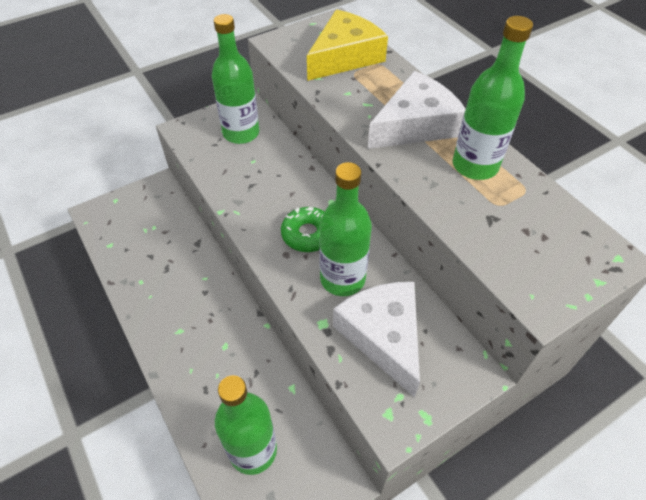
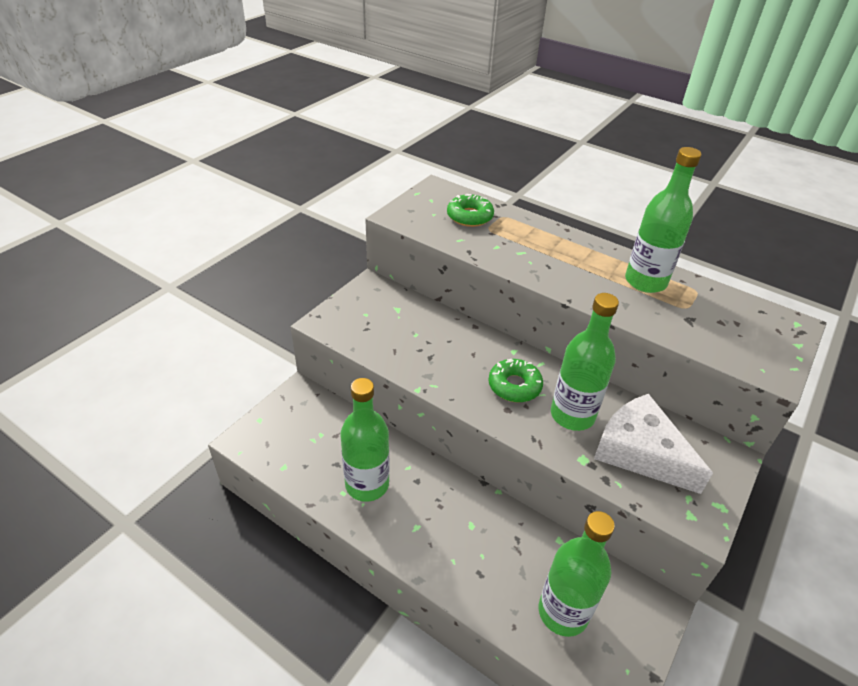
camera: 25 degrees left, 10 degrees down
green bottle [212,14,259,144] -> green bottle moved to [340,378,389,502]
yellow cheese [307,10,388,81] -> green donut [447,194,494,227]
white cheese [368,71,466,149] -> none

